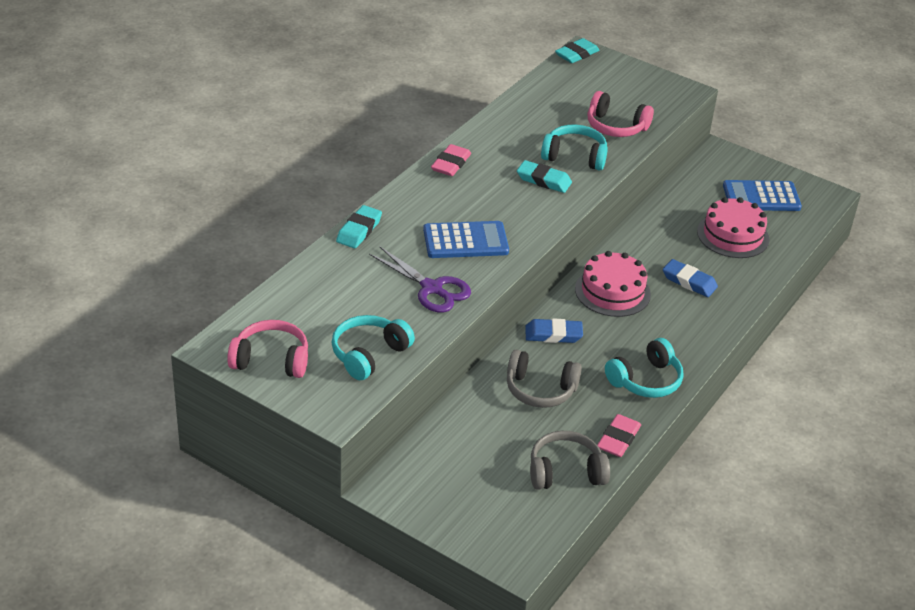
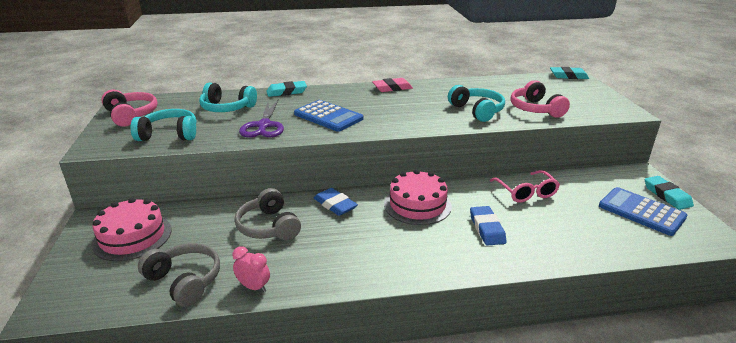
camera: 50 degrees right, 10 degrees down
turquoise eraser [517,160,572,193] -> turquoise eraser moved to [645,176,694,210]
pink eraser [597,414,641,457] -> pink clock [232,246,270,292]
turquoise headphones [605,338,683,398] -> turquoise headphones moved to [199,83,257,112]
pink cake [697,197,769,258] -> pink cake moved to [92,198,172,261]
none -> pink glasses [490,170,560,203]

